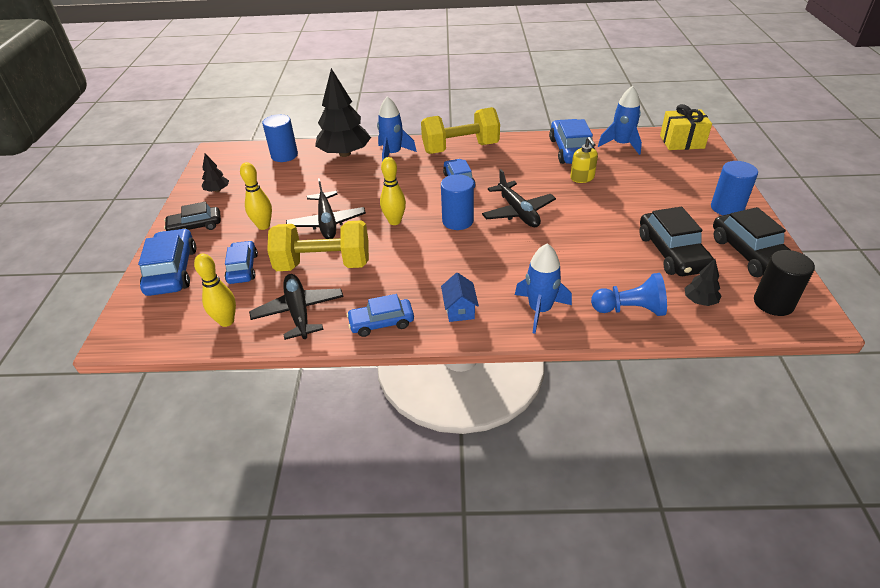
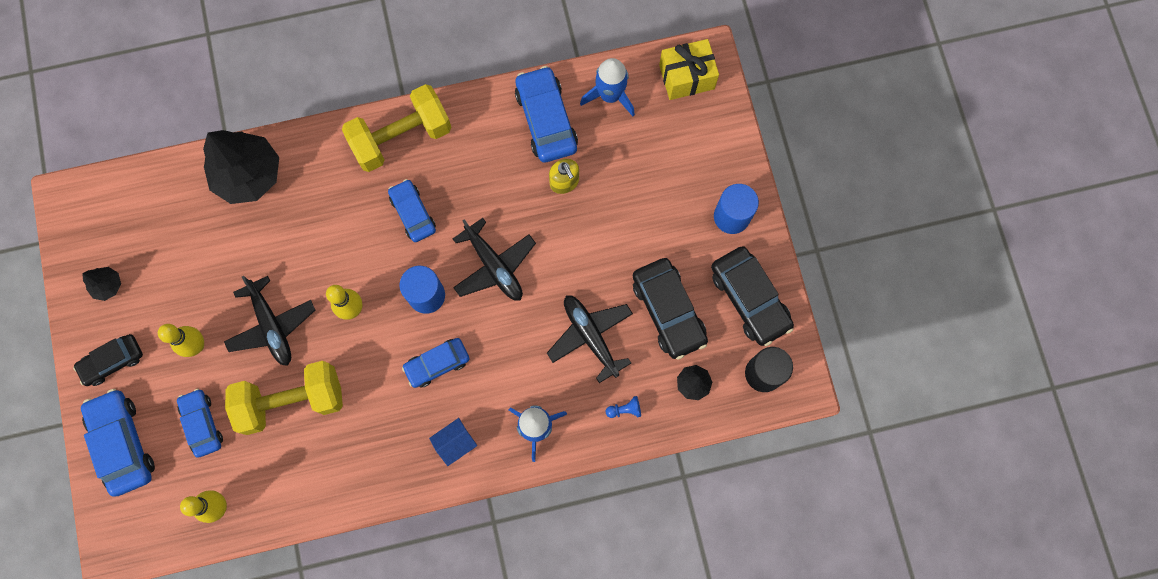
camera: 15 degrees left, 35 degrees up
black plane [249,274,344,340] -> black plane moved to [547,295,633,383]
blue cylinder [262,114,298,162] -> none
blue car [346,294,414,337] -> blue car moved to [402,338,469,388]
blue rocket [377,96,417,161] -> none
blue house [441,273,479,322] -> blue house turned 75 degrees clockwise [429,418,477,466]
blue pawn [591,273,667,316] -> blue pawn [606,396,641,418], size x0.50

